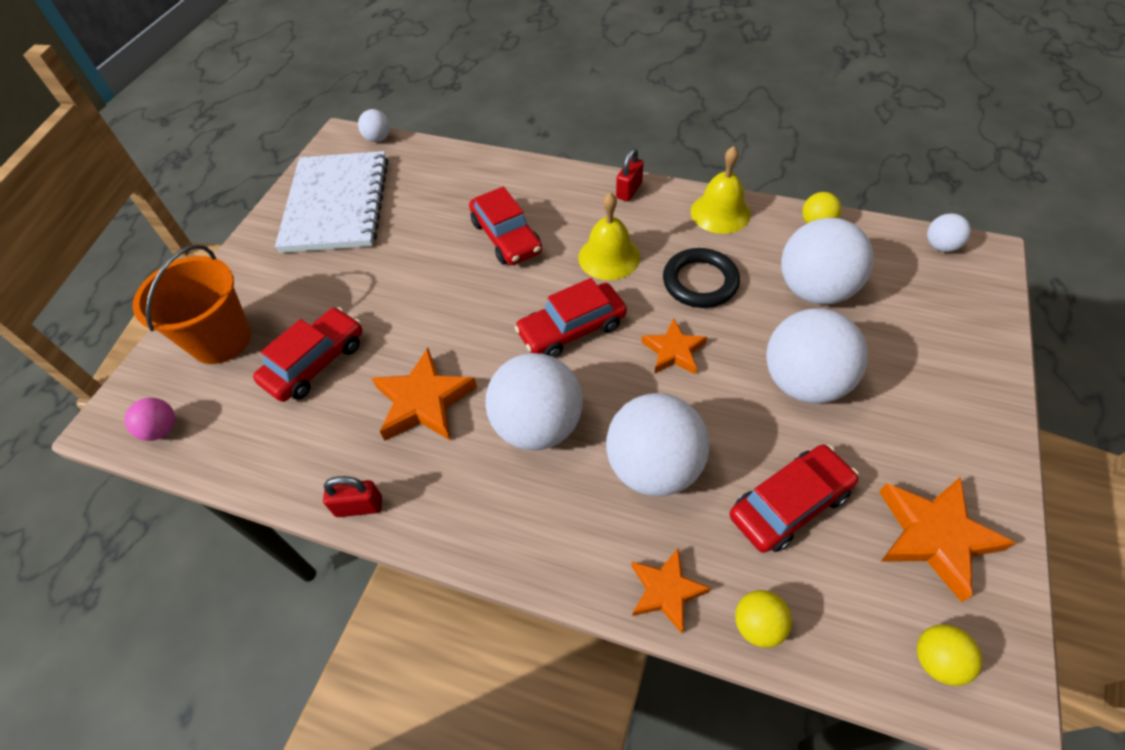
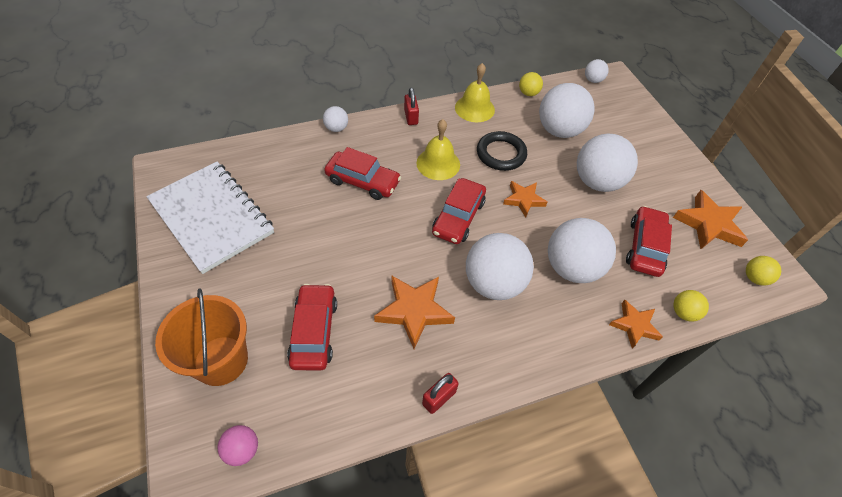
camera: 45 degrees left, 0 degrees up
white ball [358,109,390,142] -> white ball moved to [323,106,348,132]

